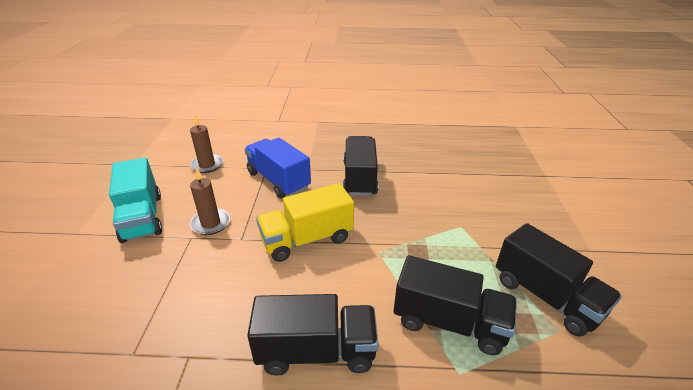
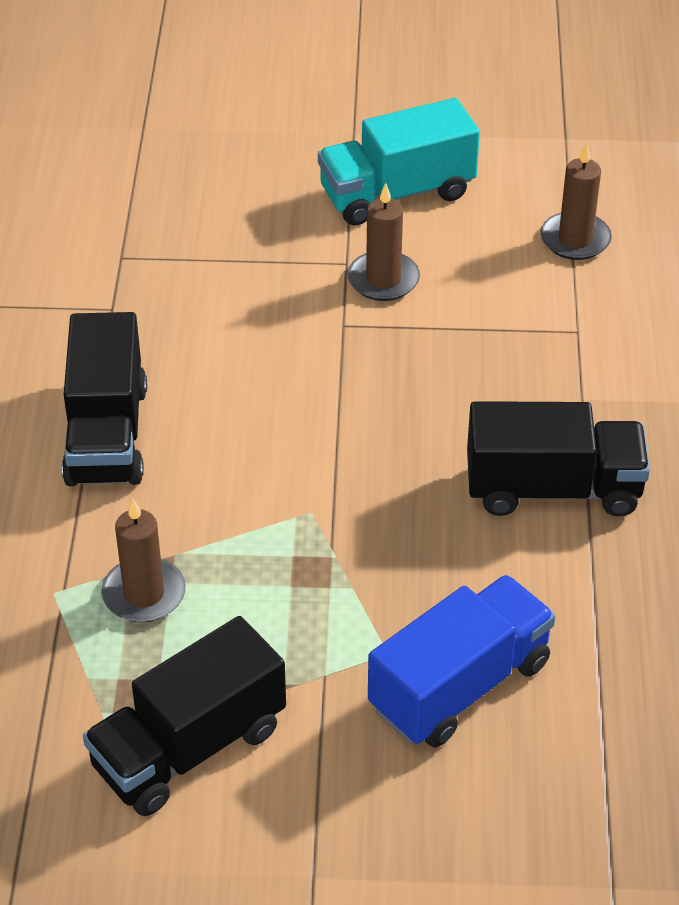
camera: 90 degrees right, 10 degrees up
blue truck [245,138,311,198] -> blue truck moved to [368,575,556,748]
yellow truck [256,183,354,262] -> none
black truck [394,255,517,355] -> brown candle [101,499,186,622]

